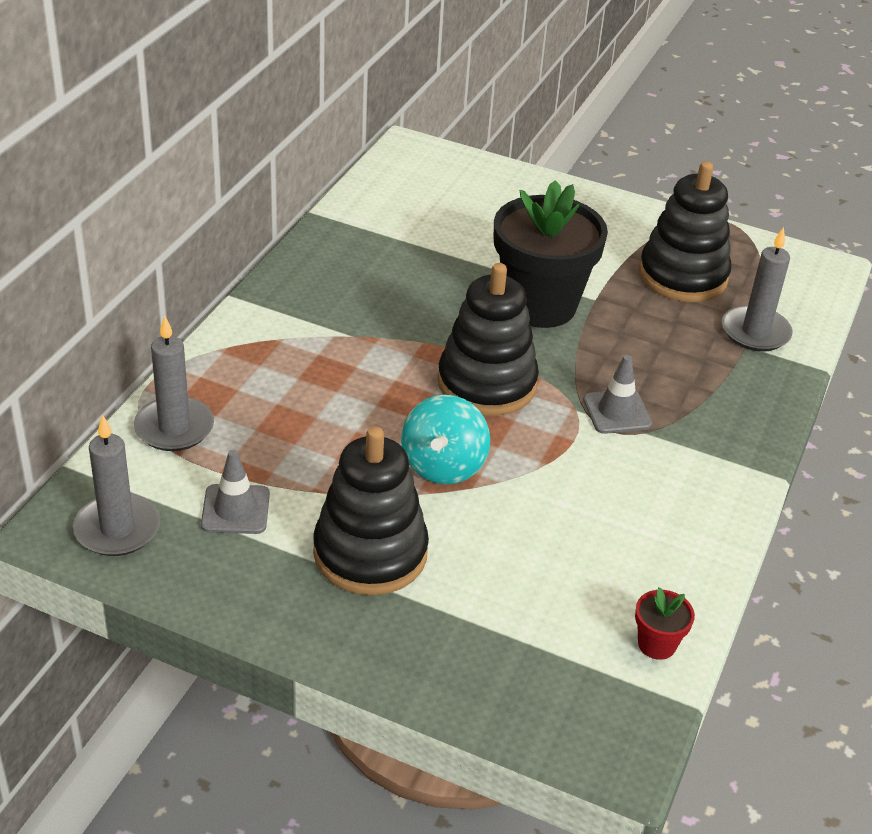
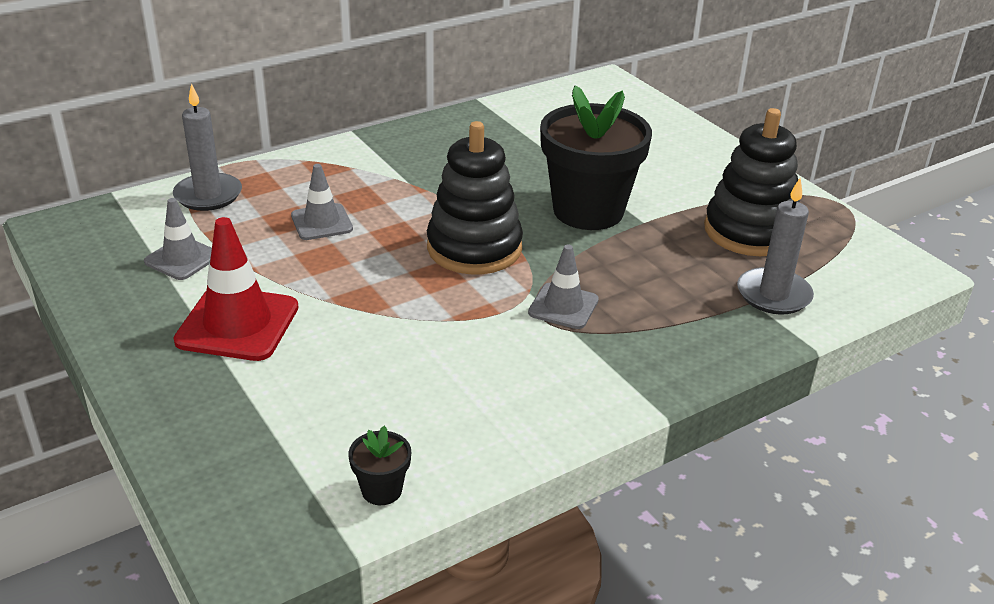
camera: 35 degrees right, 5 degrees down
grey candle [73,414,160,556] -> none
black stacking toy [313,427,429,595] -> red traffic cone [174,217,298,361]
turquoise spinning top [401,395,490,485] -> none
red flower pot [635,587,695,660] -> black flower pot [348,426,411,505]
none -> grey traffic cone [291,164,353,240]

